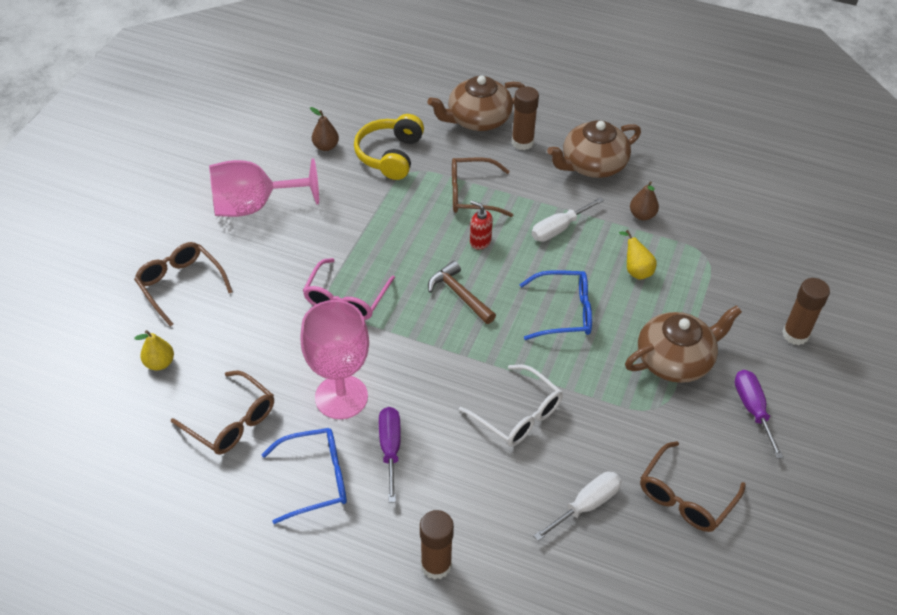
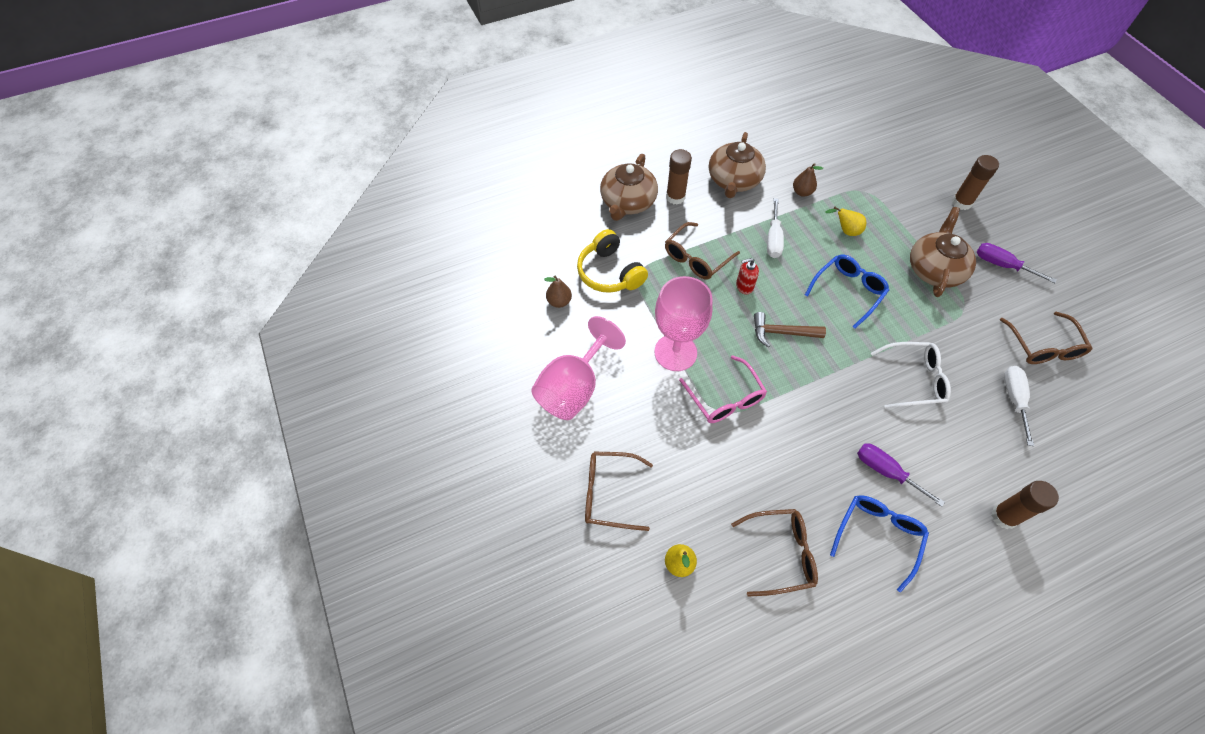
camera: 45 degrees left, 10 degrees up
pink goblet [300,300,369,419] -> pink goblet moved to [654,276,713,371]

